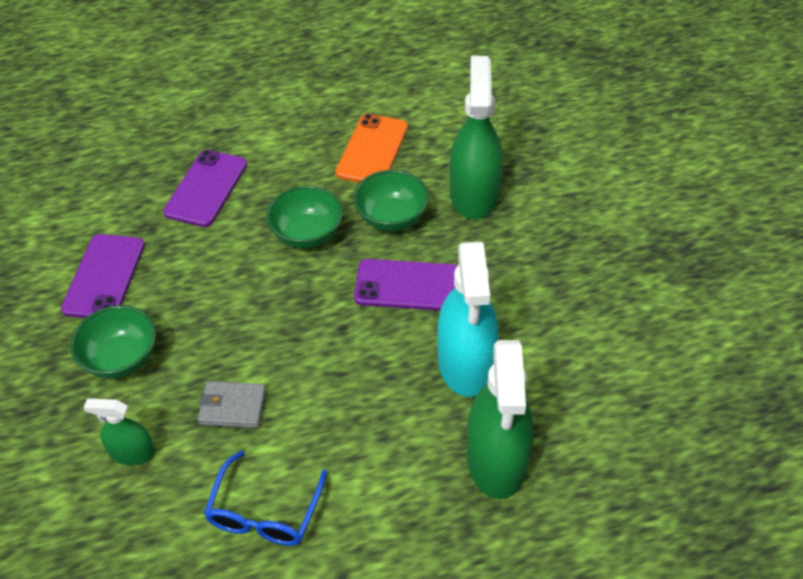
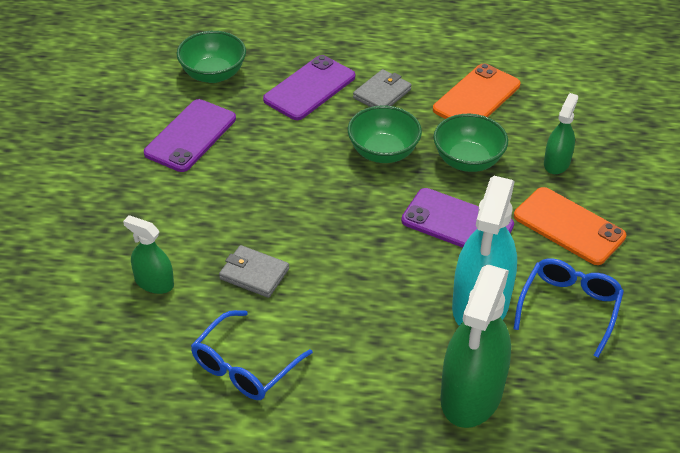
camera: 20 degrees right, 5 degrees down
green bowl [70,305,156,378] -> green bowl moved to [177,31,246,83]
green spray bottle [450,56,503,219] -> green spray bottle [544,93,578,174], size x0.52
none -> grey wallet [353,69,412,107]
none -> blue glasses [513,258,624,358]
none -> orange phone [514,187,626,265]

